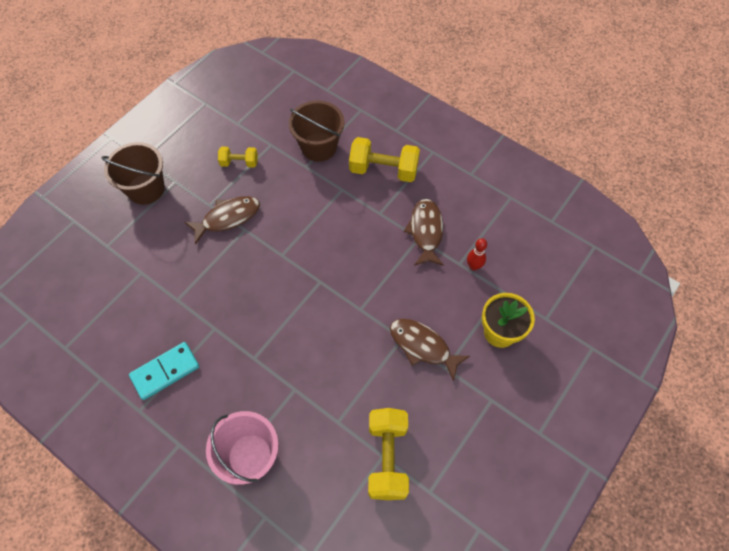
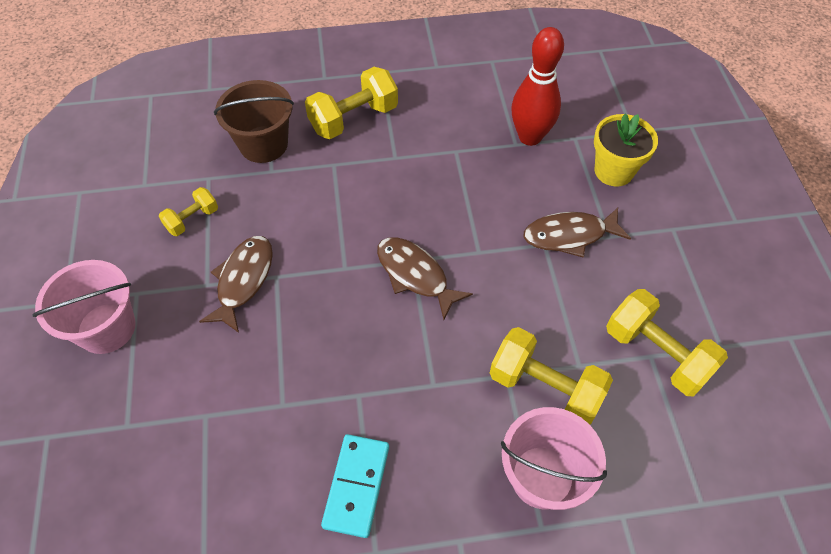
camera: 45 degrees left, 5 degrees down
brown bucket [102,142,165,205] -> pink bucket [32,260,136,354]
brown fish [404,199,444,266] -> brown fish moved to [377,237,473,320]
red bowling pin [467,238,487,271] -> red bowling pin [511,27,564,146], size x2.06
none -> yellow dumbbell [490,327,613,425]

